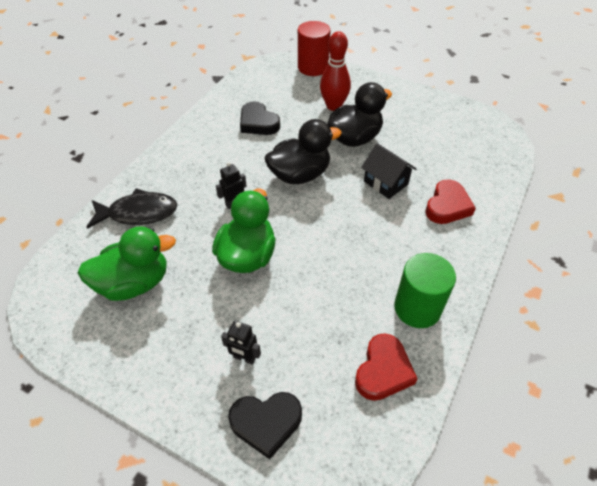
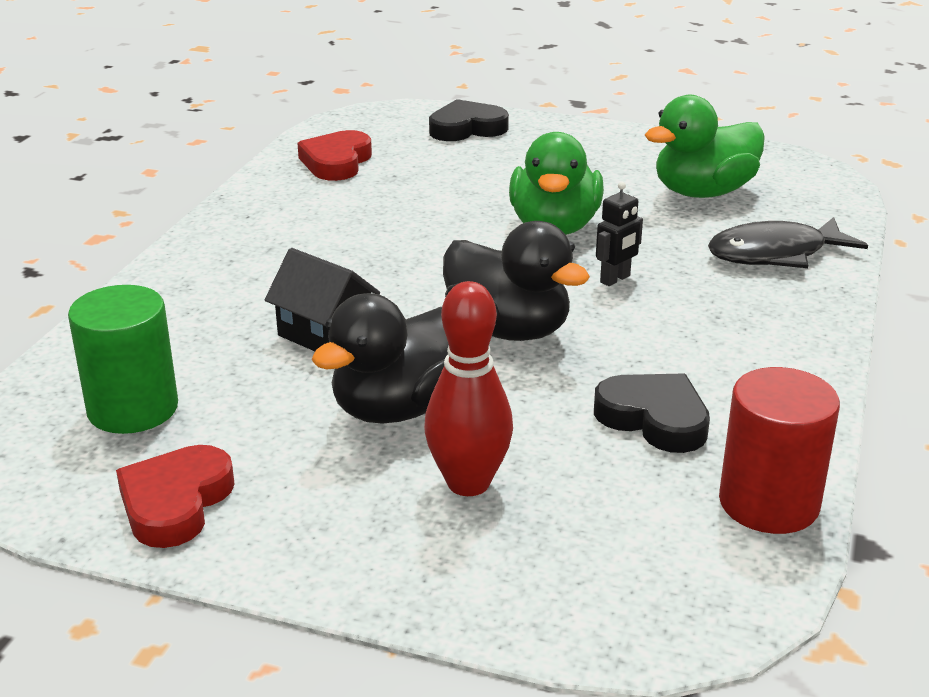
camera: 170 degrees right, 20 degrees down
black robot [221,321,261,365] -> none
black duck [265,119,342,184] -> black duck turned 105 degrees counterclockwise [443,221,590,341]
red cylinder [298,21,331,76] -> red cylinder moved to [719,367,840,534]
green cylinder [394,253,456,328] -> green cylinder moved to [68,285,178,434]
red heart [425,179,476,224] -> red heart moved to [116,445,235,548]

